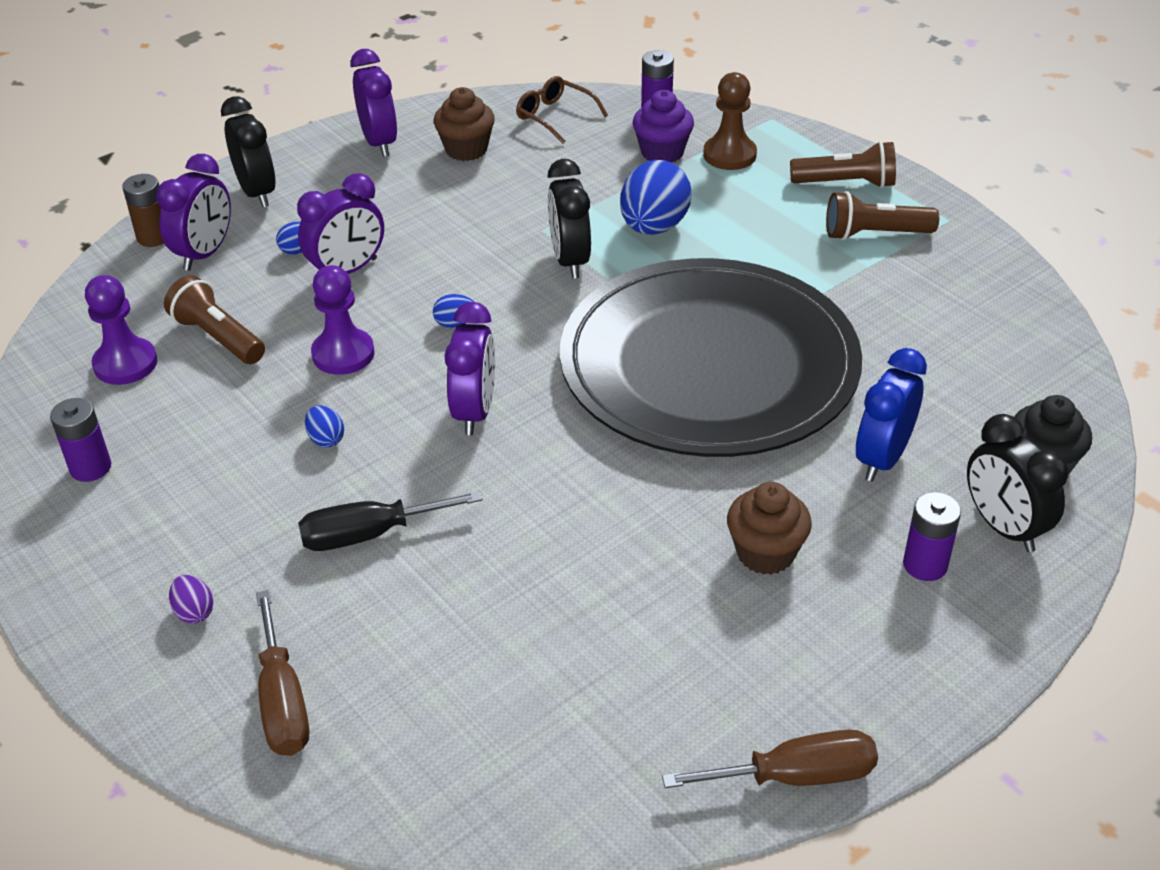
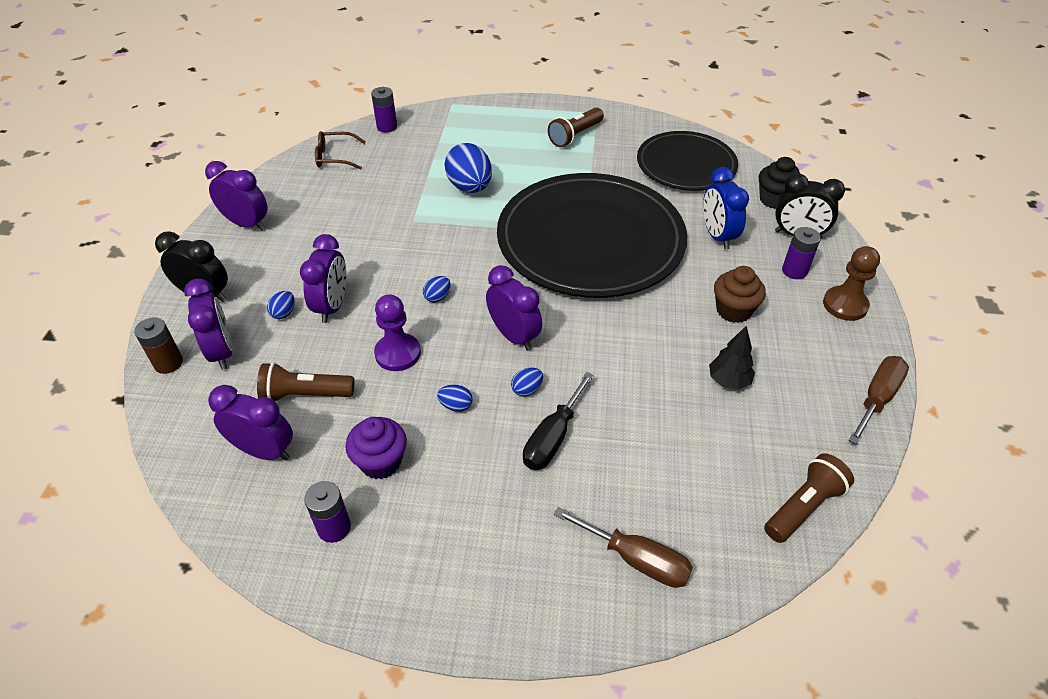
camera: 45 degrees left, 5 degrees up
purple pawn [85,275,158,385] -> purple clock [208,385,293,461]
purple egg [169,575,214,623] -> none
brown cupcake [434,87,495,161] -> none
black clock [548,159,591,279] -> none
purple cupcake [632,90,694,163] -> purple cupcake moved to [345,417,407,479]
brown pawn [703,72,757,170] -> brown pawn moved to [823,246,880,321]
brown flashlight [790,141,896,188] -> brown flashlight moved to [764,453,854,543]
none -> blue egg [511,368,543,397]
none -> black plate [637,131,738,191]
none -> black tree [709,325,755,390]

